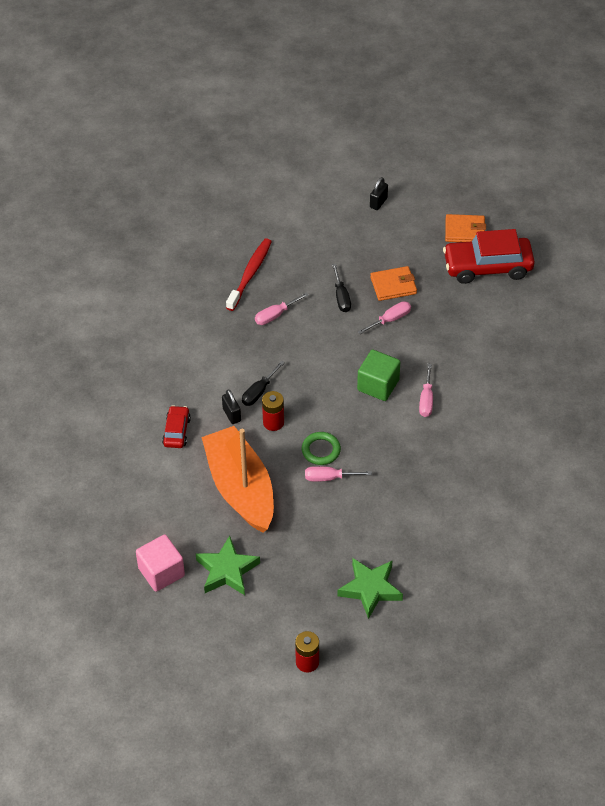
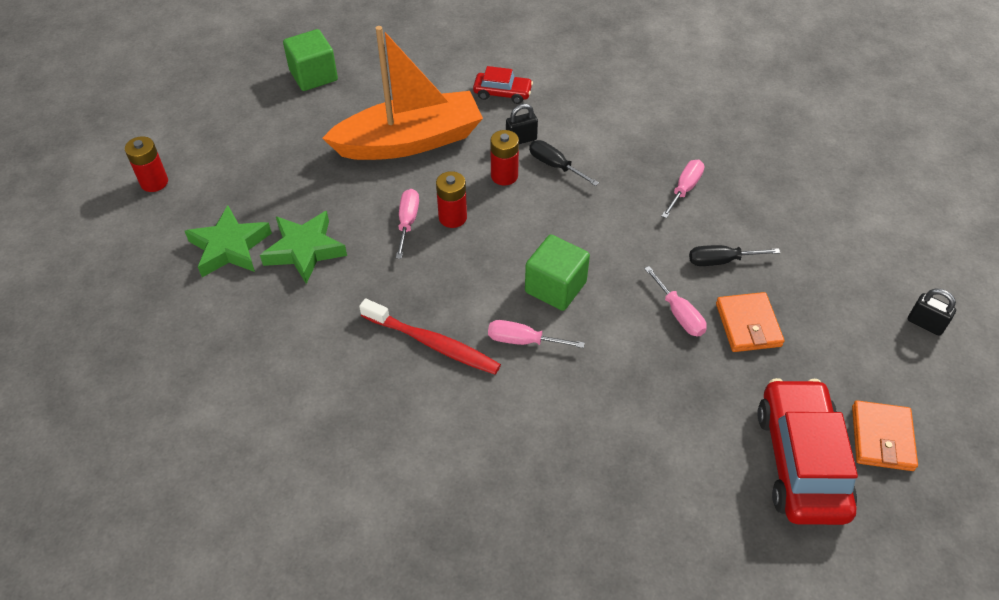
camera: 95 degrees right, 0 degrees up
pink cube [136,534,185,592] -> green cube [283,29,338,91]
green star [196,536,260,595] -> green star moved to [260,211,347,284]
red toothbrush [226,238,272,311] -> red toothbrush moved to [359,298,501,374]
pink screwdriver [255,292,309,325] -> pink screwdriver turned 60 degrees clockwise [662,160,705,218]
green ring [302,432,341,465] -> red battery [436,171,467,228]

